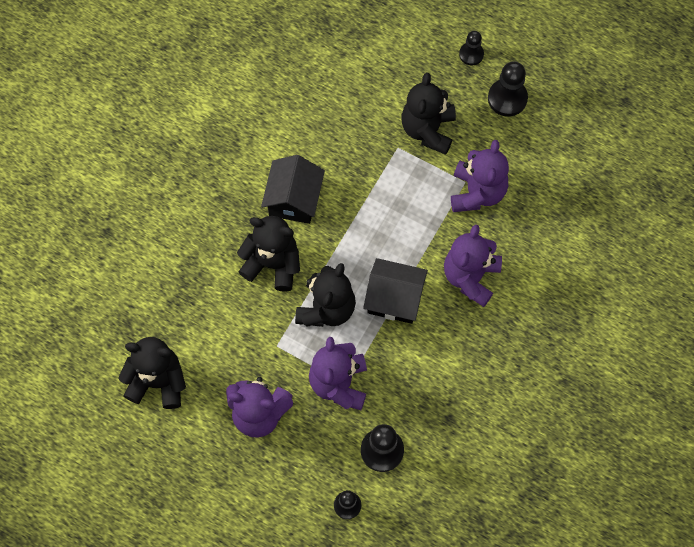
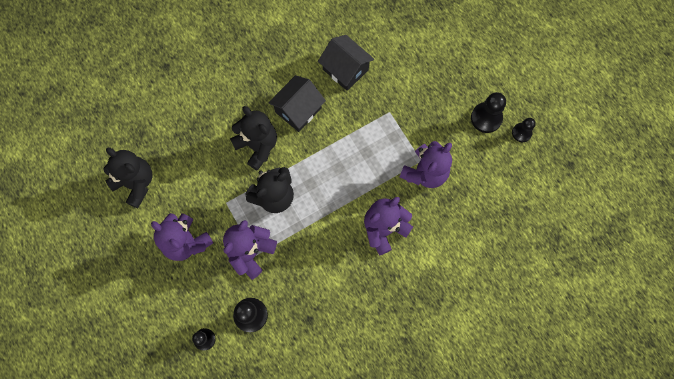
camera: 30 degrees right, 5 degrees up
black house [363,258,428,324] -> black house moved to [318,35,374,91]
black teddy bear [401,72,456,155] -> none
black pawn [459,31,484,65] -> black pawn moved to [512,118,536,142]

